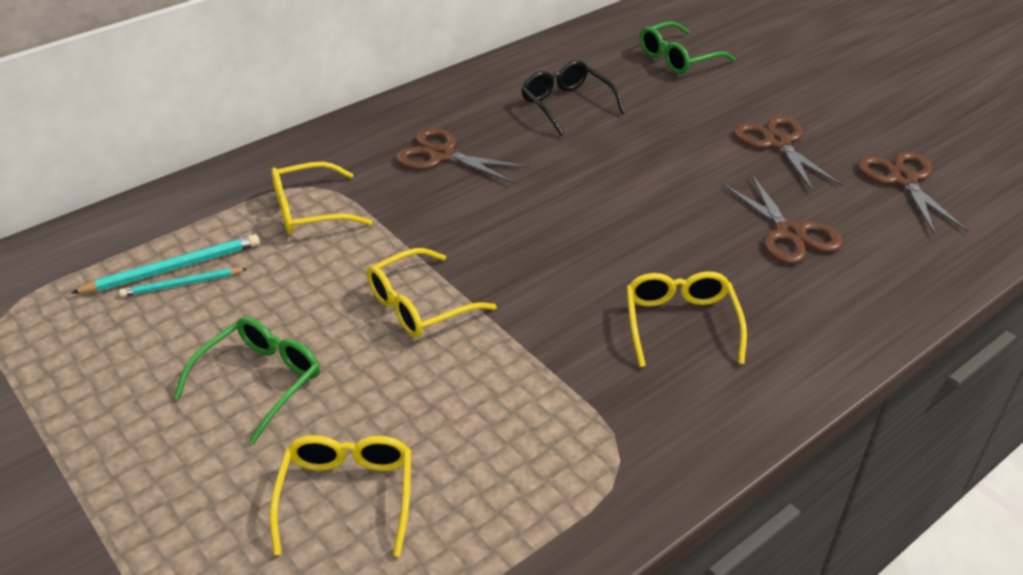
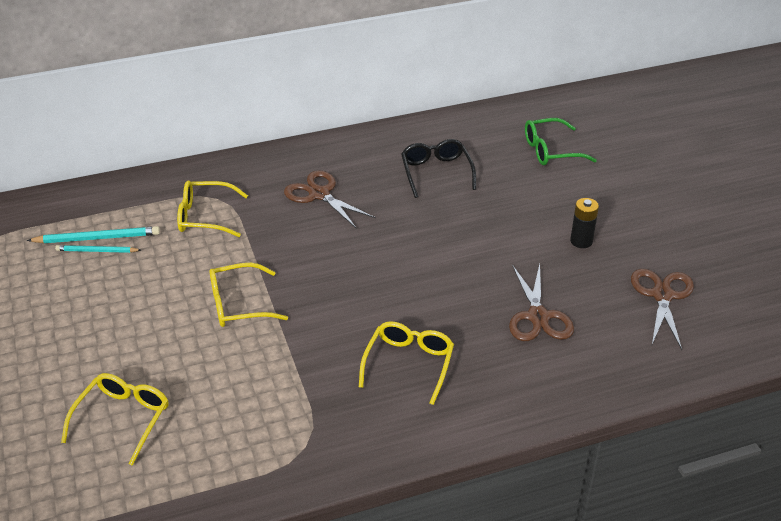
camera: 20 degrees right, 0 degrees up
green glasses [173,317,320,444] -> none
brown scissors [734,116,842,191] -> black battery [570,198,599,248]

